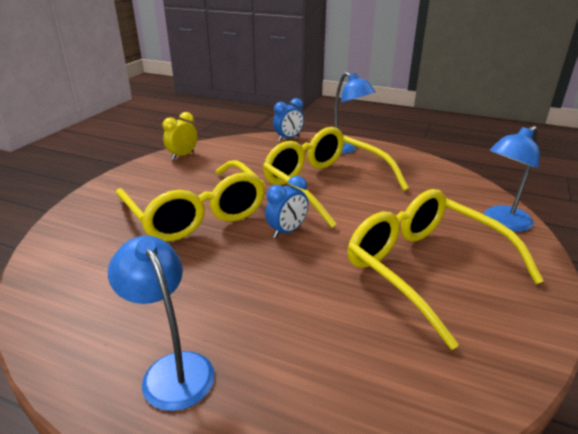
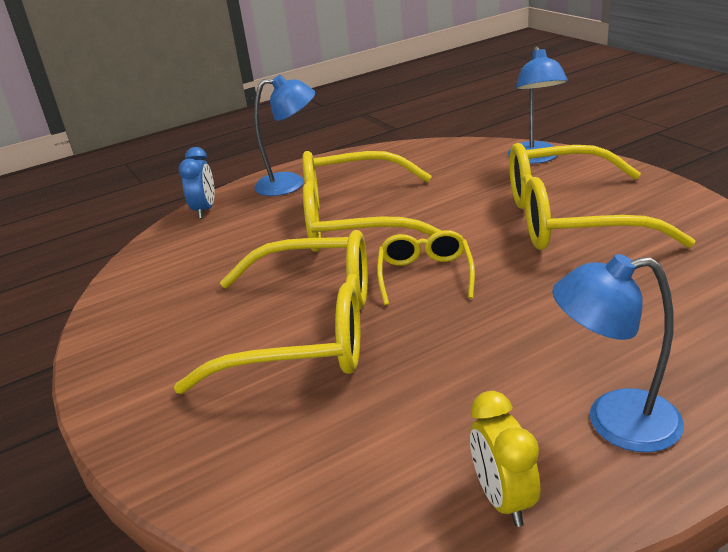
camera: 50 degrees left, 0 degrees up
yellow clock [163,112,197,160] -> yellow clock moved to [470,391,540,527]
blue clock [265,176,308,238] -> yellow glasses [377,230,475,305]

